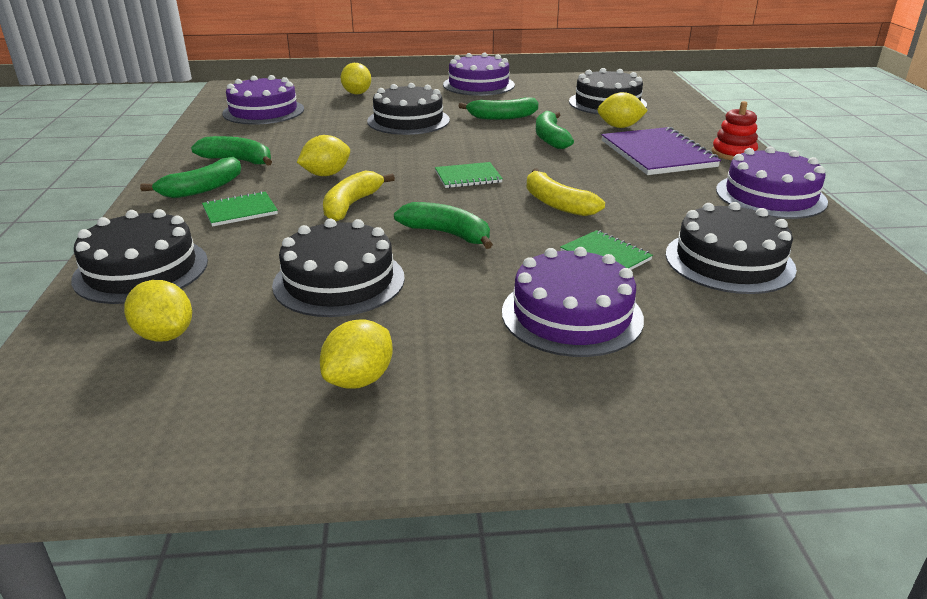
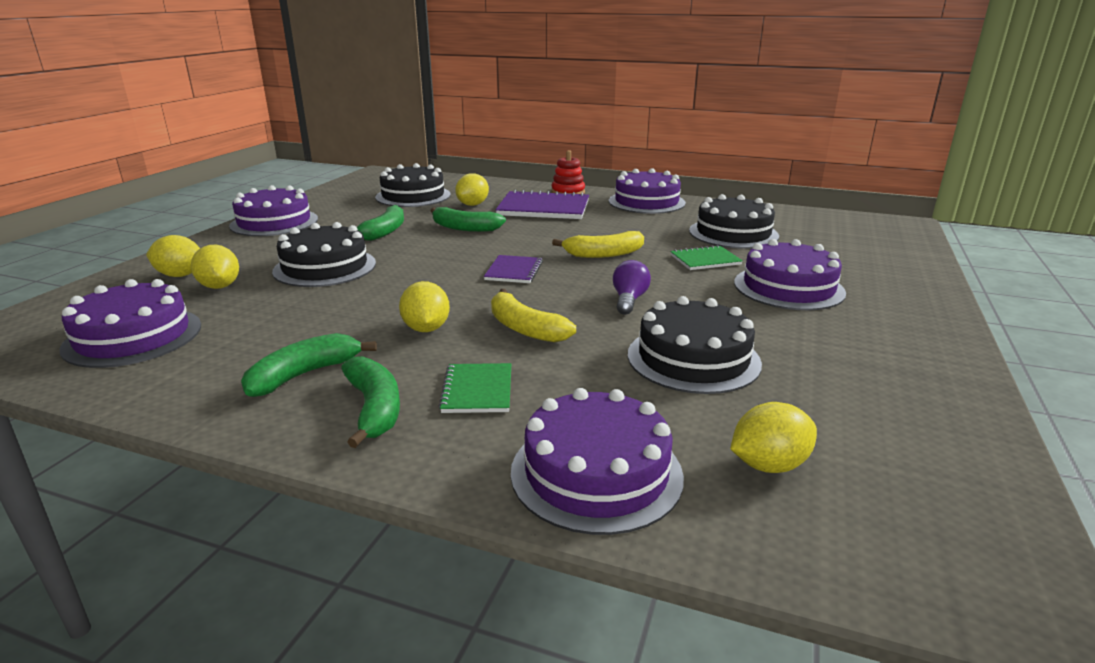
camera: 65 degrees left, 5 degrees down
black cake [71,209,208,304] -> purple cake [511,388,684,535]
yellow lemon [320,319,393,389] -> yellow lemon moved to [191,245,239,289]
green banana [394,202,493,249] -> purple light bulb [613,260,651,315]
green notebook [435,162,503,188] -> purple notebook [484,255,543,283]

